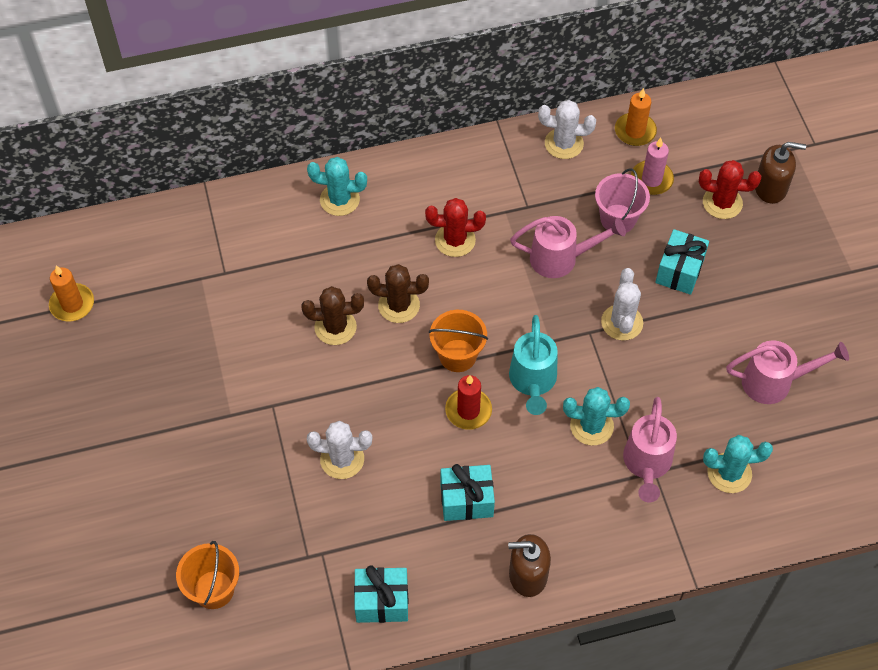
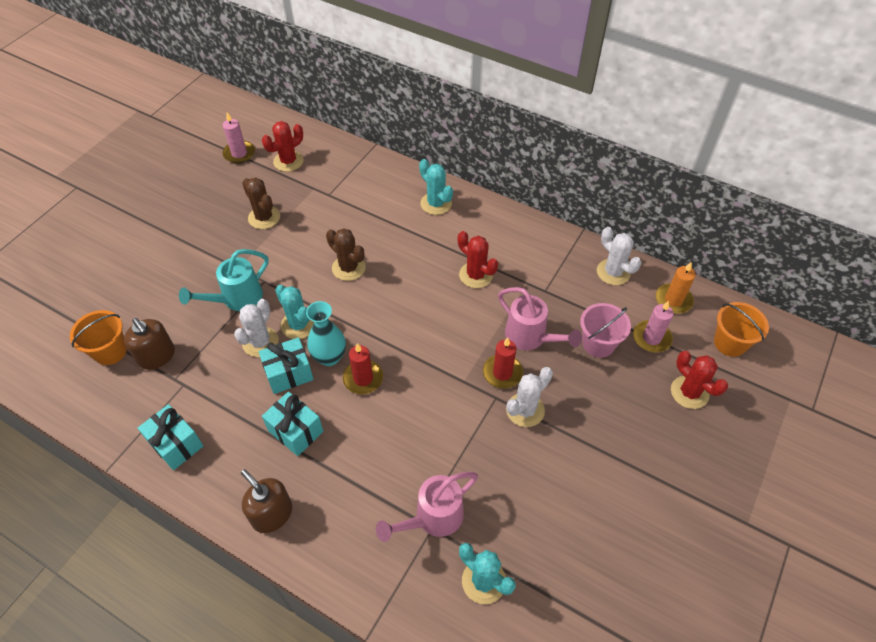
camera: 45 degrees right, 5 degrees down
orange candle [49,266,94,322] -> pink candle [223,112,255,163]
white cactus [307,421,372,479] -> white cactus turned 60 degrees clockwise [234,299,279,357]
brown cactus [367,264,429,323] -> brown cactus moved to [242,178,280,229]
orange bucket [429,310,488,372] -> orange bucket moved to [714,302,769,357]
turquoise watering can [509,315,558,415] -> turquoise watering can moved to [179,249,269,311]
turquoise cactus [563,387,630,445] -> turquoise cactus moved to [275,285,314,339]
turquoise gift [655,229,709,295] -> turquoise gift moved to [259,337,314,394]
pink watering can [726,340,849,404] -> none
brown soap dispenser [755,142,806,204] -> brown soap dispenser moved to [124,318,175,370]
none -> red cactus [262,121,304,172]
none -> turquoise vase [306,301,346,366]
none -> red candle [483,337,523,389]

